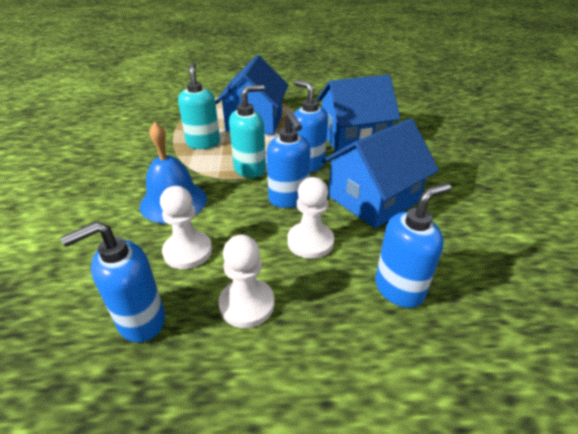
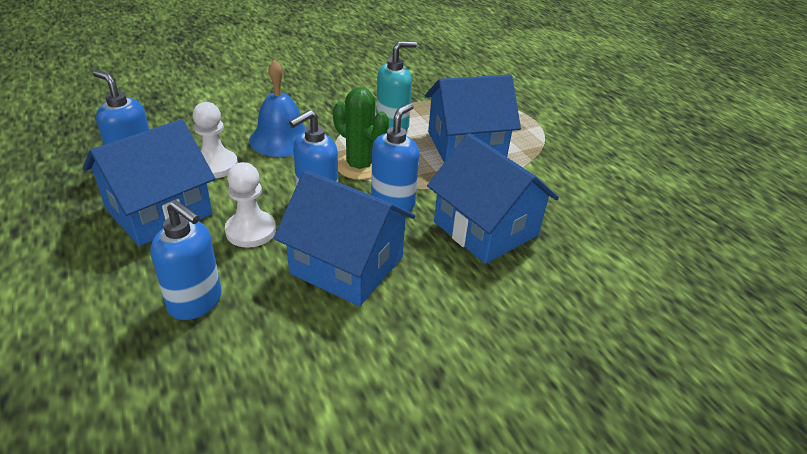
camera: 65 degrees right, 0 degrees up
white pawn [219,235,275,328] -> blue house [83,119,215,246]
turquoise soap dispenser [229,85,266,178] -> green cactus [333,87,389,180]

